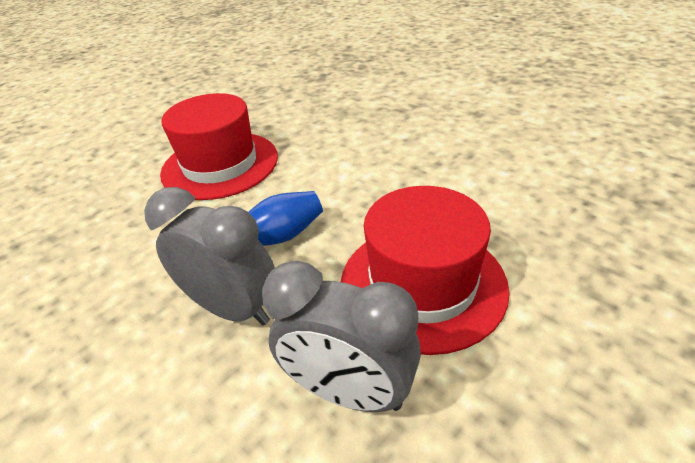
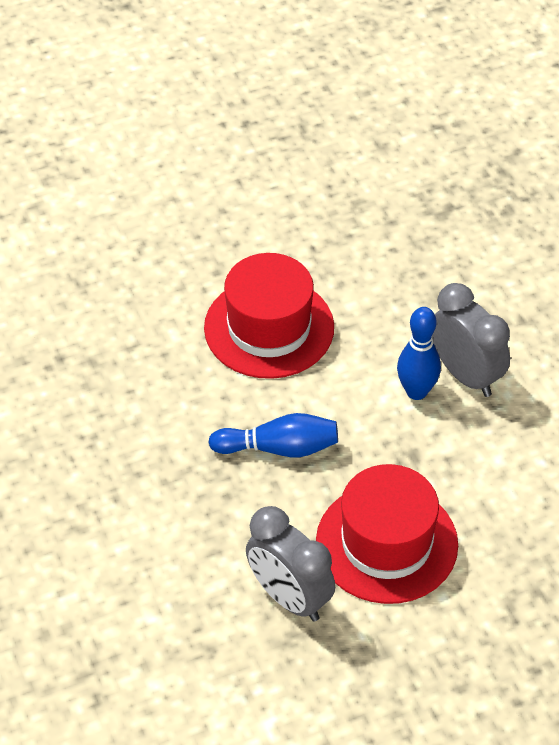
camera: 20 degrees right, 10 degrees up
grey clock [144,187,275,325] -> grey clock moved to [432,283,510,397]
none -> blue bowling pin [397,307,441,400]

